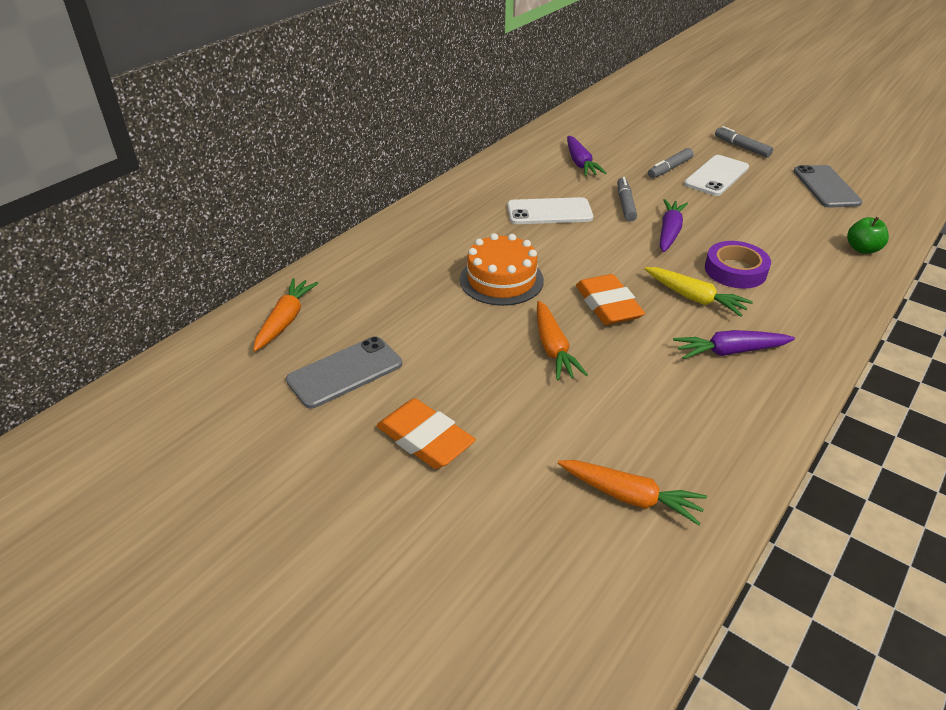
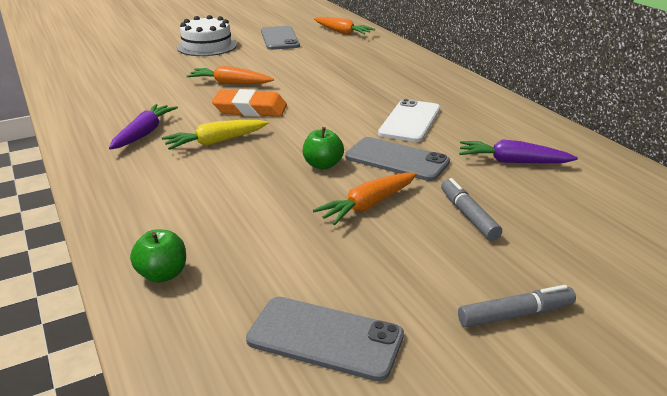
camera: 115 degrees right, 10 degrees down
orange eraser [376,398,476,469] -> white cake [177,15,237,56]
orange cake [460,233,544,306] -> none
orange carrot [558,460,707,525] -> orange carrot moved to [313,173,417,225]
grey marker [617,177,637,222] -> grey phone [345,137,450,181]
purple carrot [660,199,688,252] -> green apple [303,127,344,170]
white phone [684,155,749,196] -> none
purple tape [705,241,771,289] -> none

